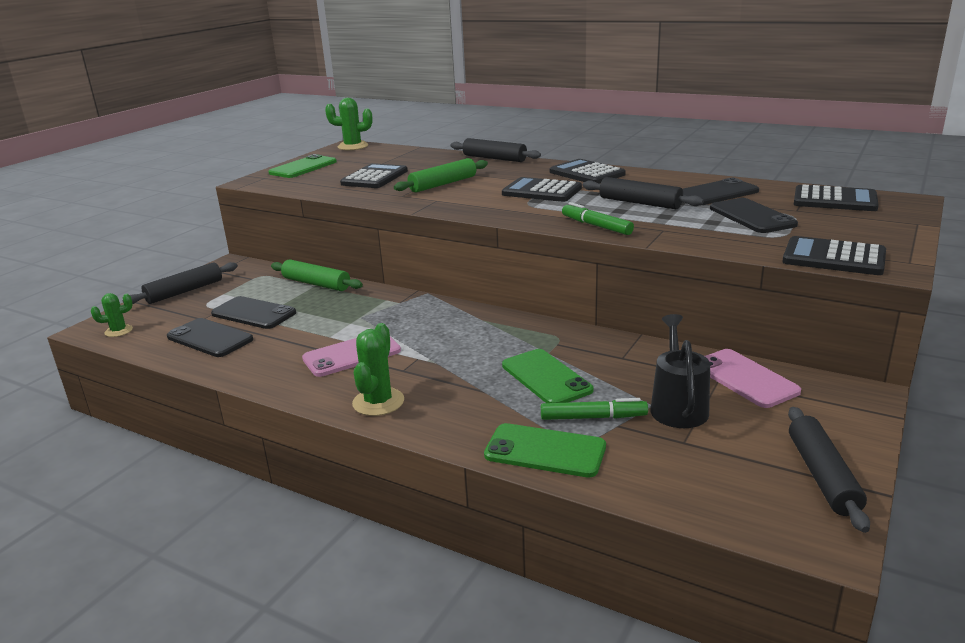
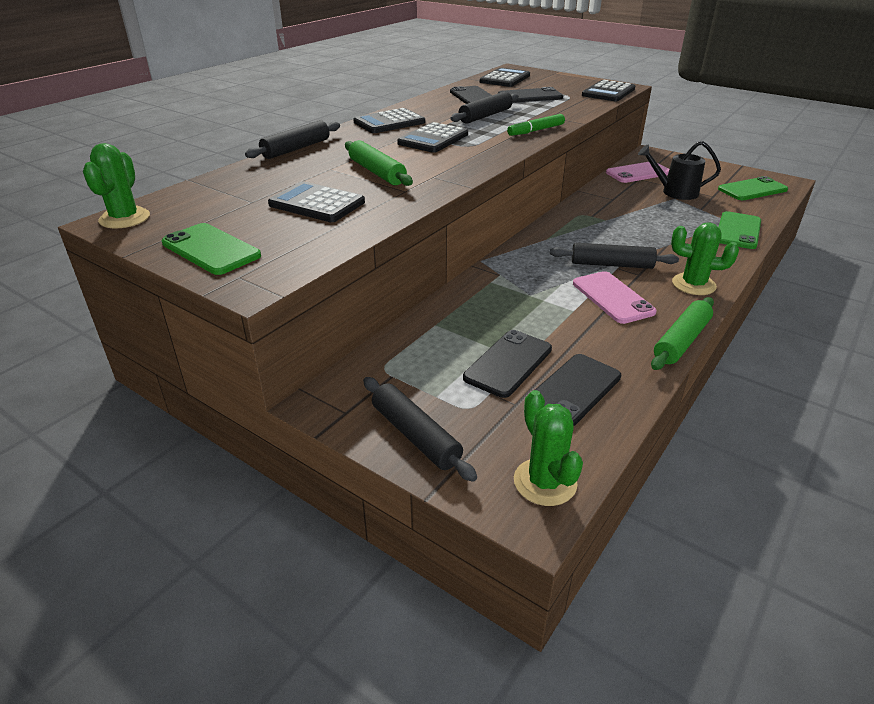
camera: 85 degrees left, 10 degrees up
green cactus [91,293,133,337] -> green cactus [514,390,583,506], size x1.60
green rolling pin [271,259,363,291] -> green rolling pin moved to [651,297,714,370]
green phone [502,349,593,403] -> green phone moved to [718,176,788,200]
green marker [541,398,648,420] -> none
black rolling pin [788,407,870,533] -> black rolling pin moved to [550,243,679,269]

